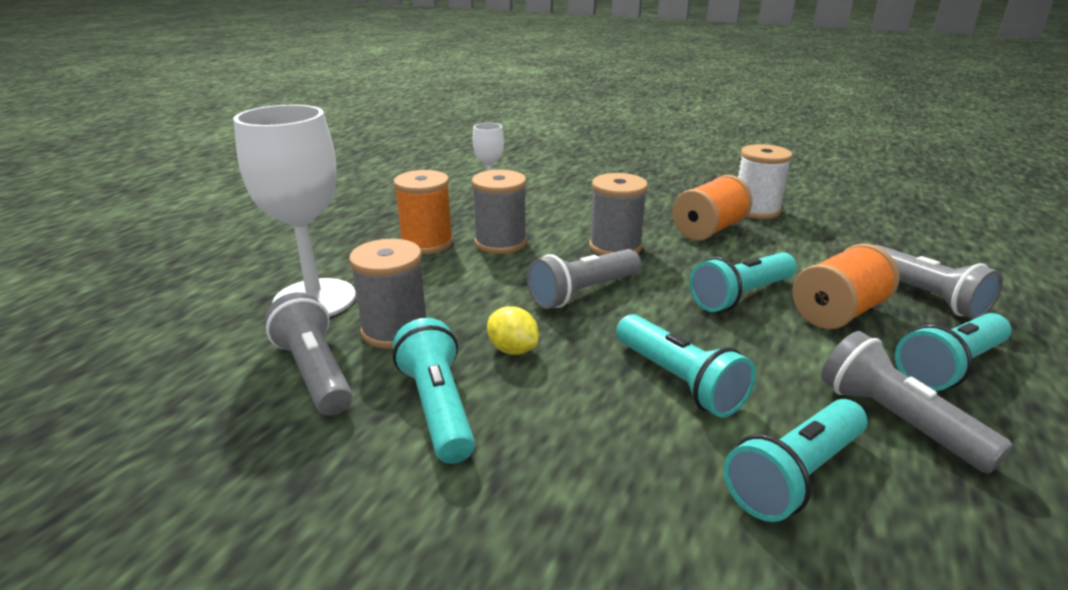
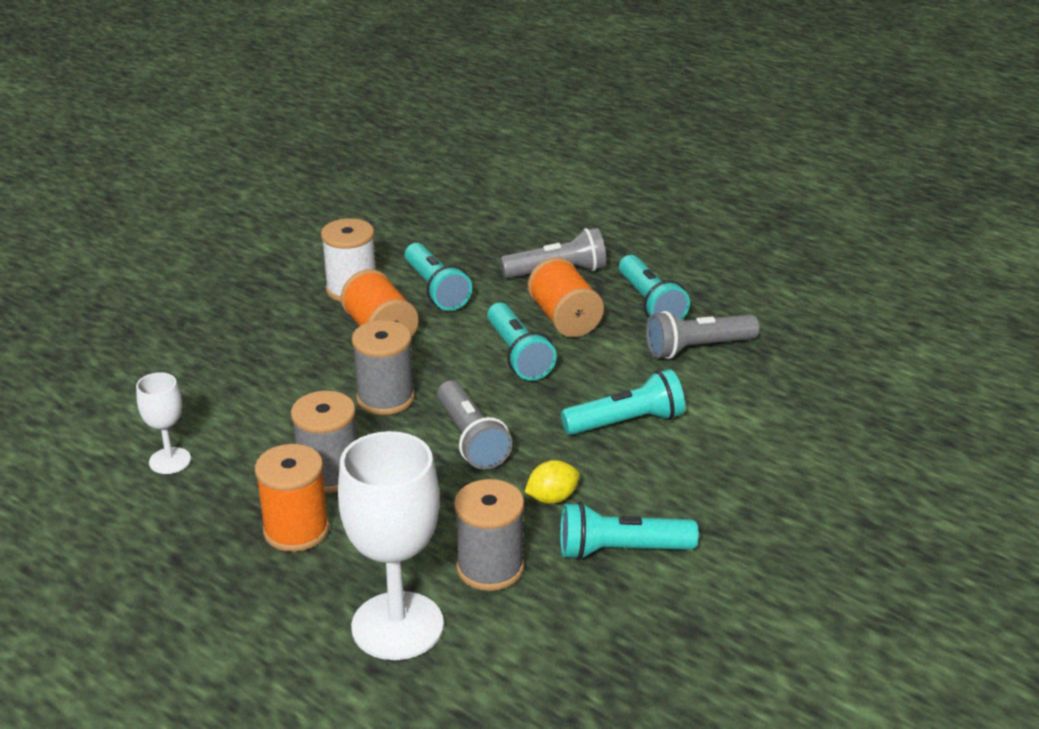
camera: 75 degrees left, 5 degrees up
grey flashlight [265,292,353,416] -> none
turquoise flashlight [723,399,867,522] -> turquoise flashlight moved to [405,243,472,311]

